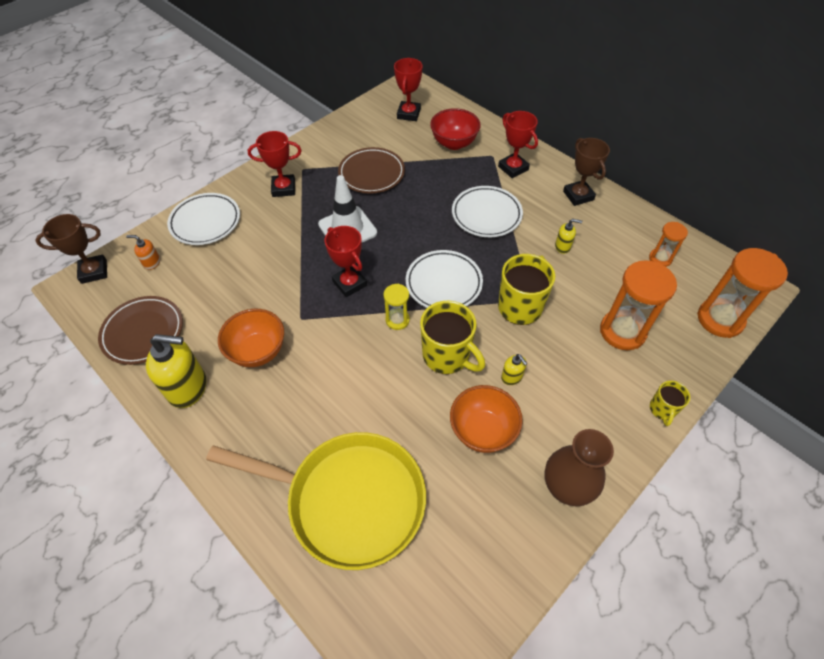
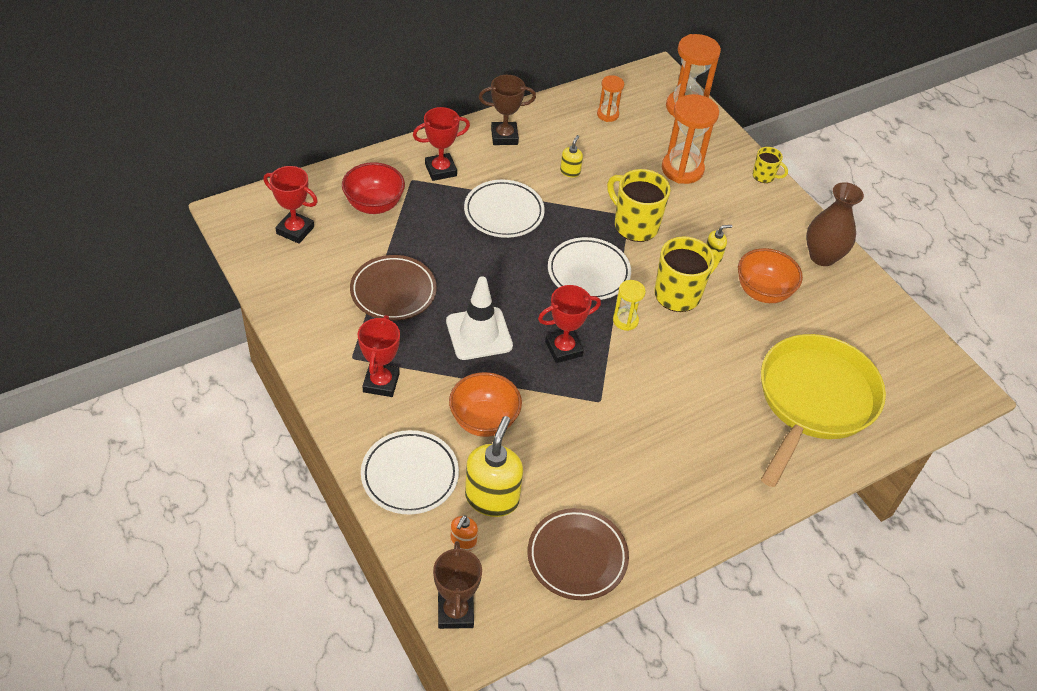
camera: 80 degrees left, 5 degrees down
yellow soap dispenser [146,334,206,408] -> yellow soap dispenser moved to [465,416,523,517]
orange bowl [218,309,284,367] -> orange bowl moved to [449,372,522,437]

